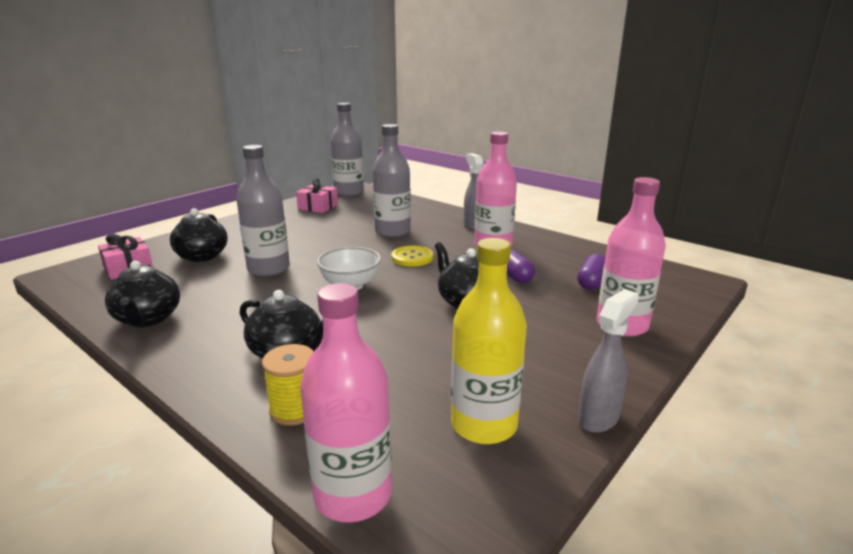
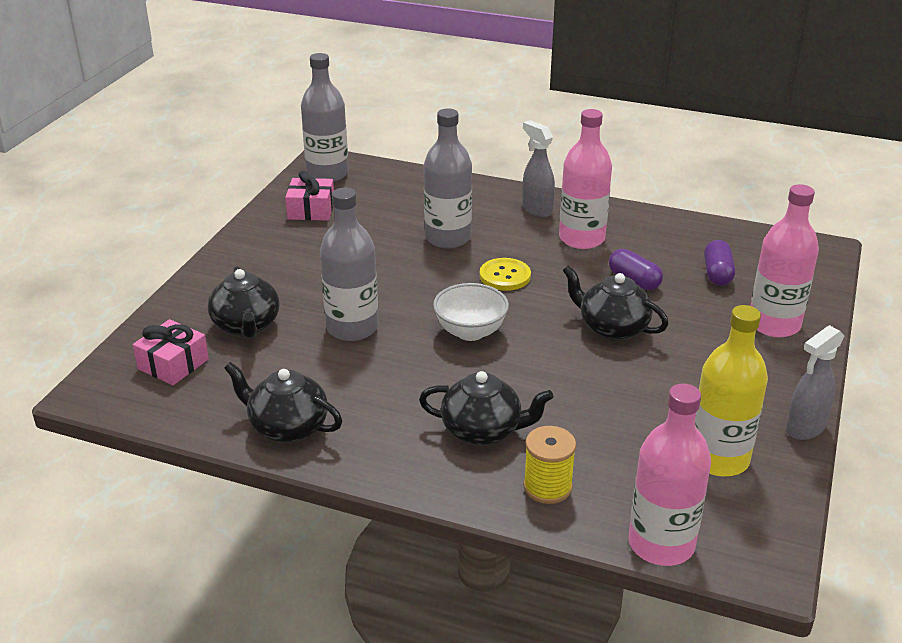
camera: 20 degrees left, 10 degrees up
black teapot [105,261,180,327] -> black teapot turned 150 degrees clockwise [224,362,342,443]
grey spray bottle [578,289,639,433] -> grey spray bottle turned 150 degrees counterclockwise [786,325,844,440]

